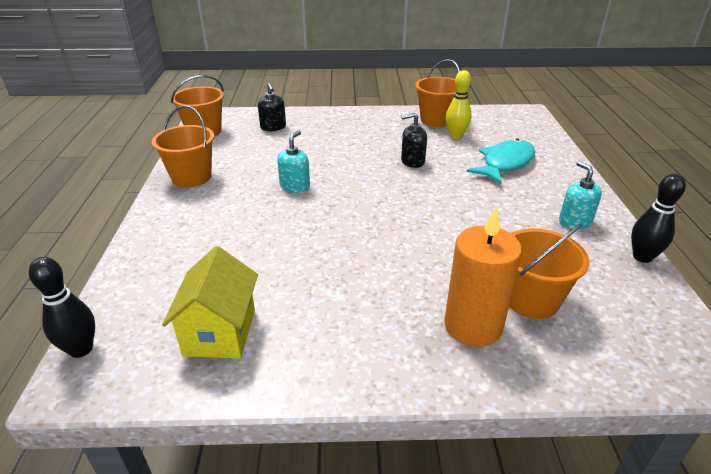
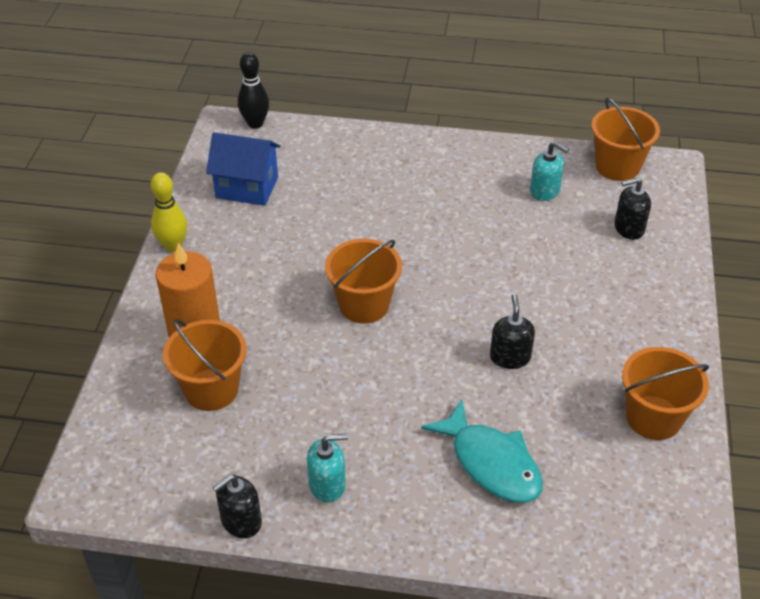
camera: 100 degrees right, 10 degrees up
orange bucket [152,105,214,188] -> orange bucket moved to [325,239,402,324]
yellow house [162,246,258,358] -> blue house [206,132,281,206]
turquoise soap dispenser [277,131,310,193] -> turquoise soap dispenser moved to [530,141,569,201]
yellow bowling pin [445,70,472,139] -> yellow bowling pin moved to [151,172,187,252]
black bowling pin [631,174,686,263] -> black soap dispenser [212,474,262,538]

